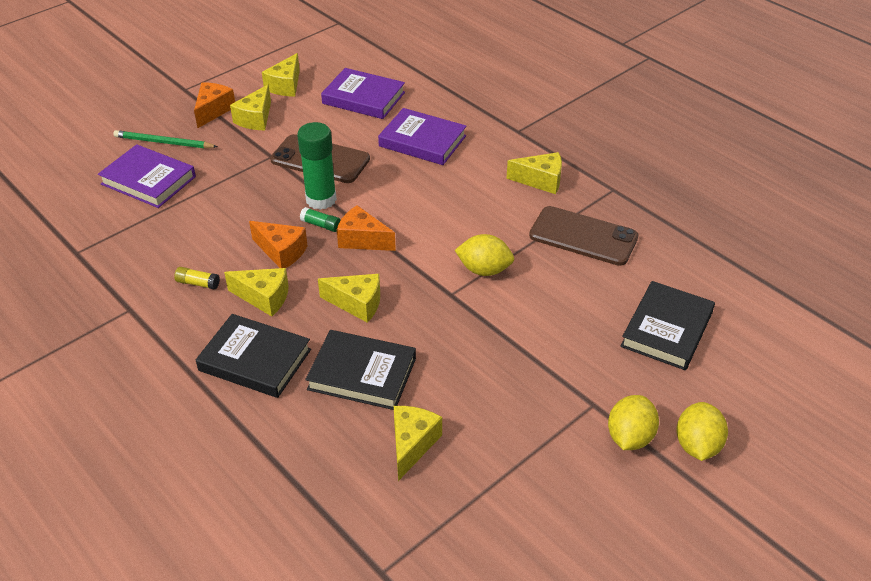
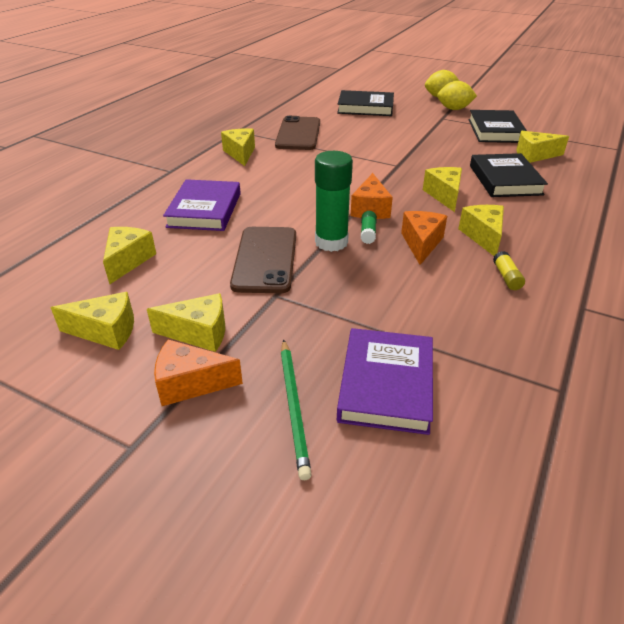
camera: 110 degrees left, 5 degrees down
black book [196,314,311,398] -> black book moved to [468,110,527,143]
purple book [321,68,405,119] -> yellow cheese [103,227,156,284]
yellow lemon [455,234,514,276] -> none

